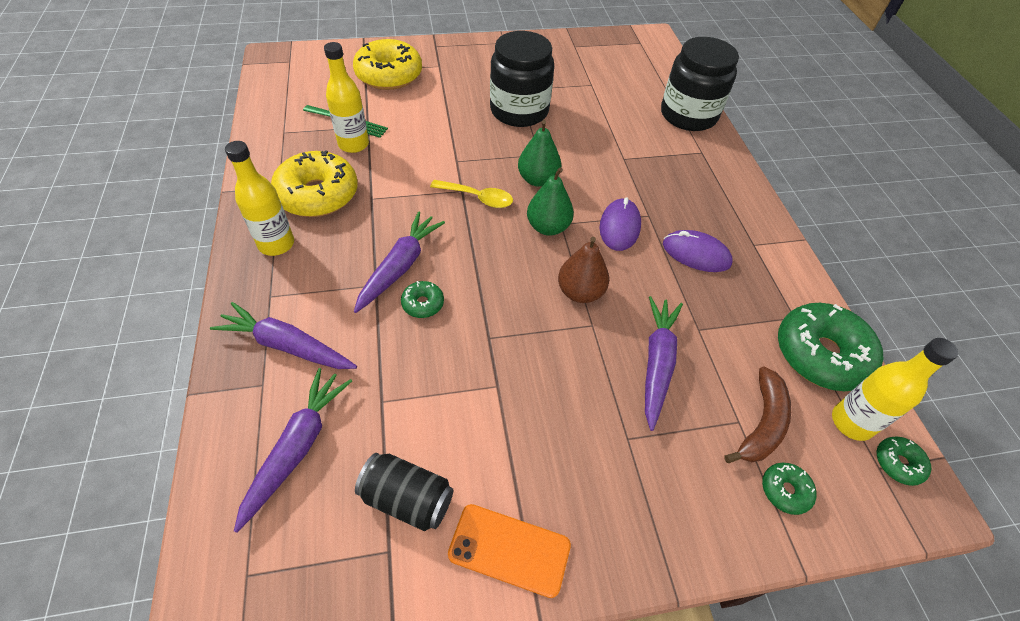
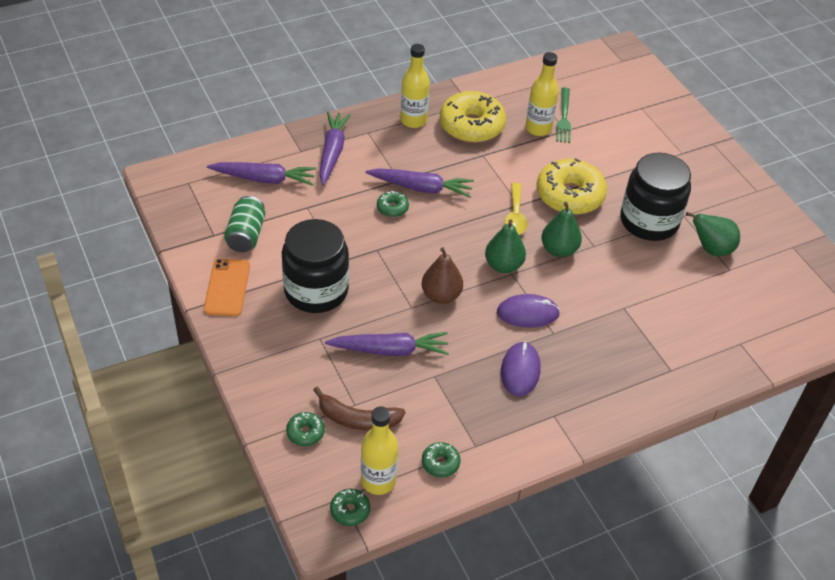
camera: 75 degrees right, 5 degrees down
yellow donut [353,39,422,90] -> yellow donut moved to [537,158,607,215]
black can [355,453,453,531] -> green can [224,196,265,252]
black jar [661,37,739,131] -> black jar moved to [282,219,349,313]
green donut [778,303,883,391] -> green donut [422,442,461,477], size x0.45
none -> green pear [686,212,740,256]

